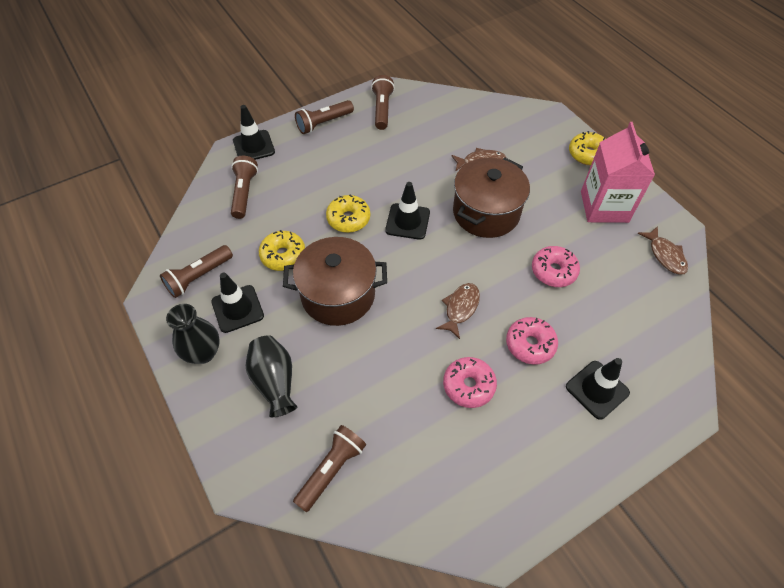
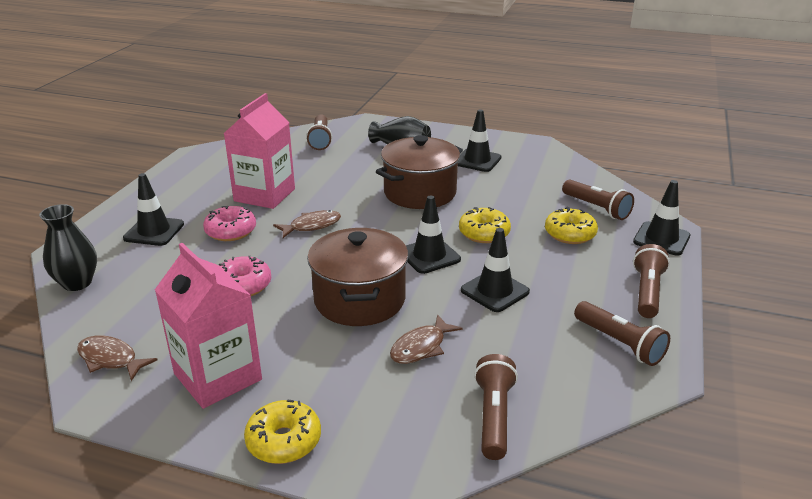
camera: 140 degrees right, 25 degrees down
brown flashlight [160,245,233,298] -> brown flashlight moved to [474,354,518,460]
black vase [166,304,220,364] -> black vase moved to [39,204,97,291]
yellow donut [259,230,305,271] -> yellow donut moved to [545,207,598,244]
brown fish [436,283,480,339] -> brown fish turned 105 degrees counterclockwise [273,210,341,238]
pink donut [443,357,497,408] -> pink carton [223,93,295,209]
none -> black traffic cone [461,228,530,312]

